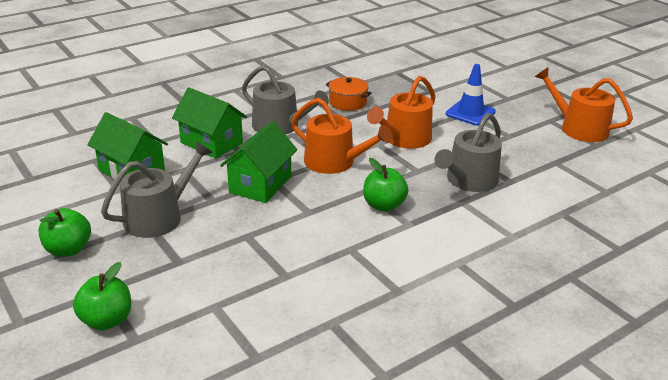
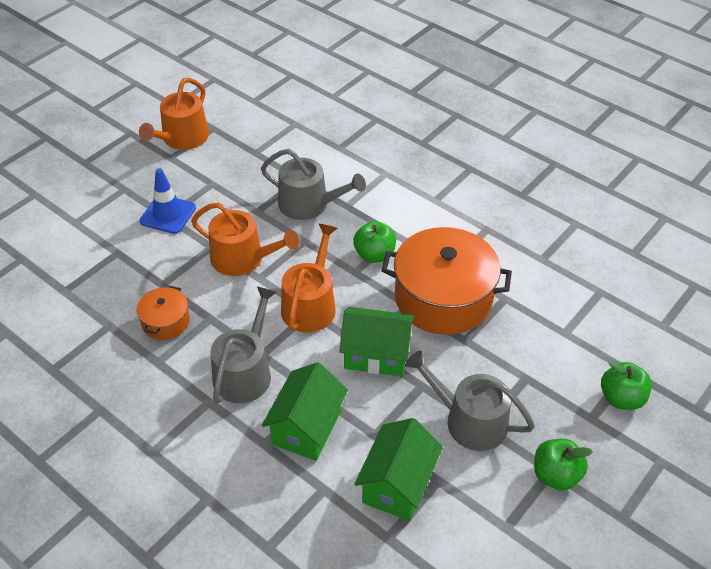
camera: 105 degrees left, 15 degrees up
none -> orange pot [381,227,512,335]

